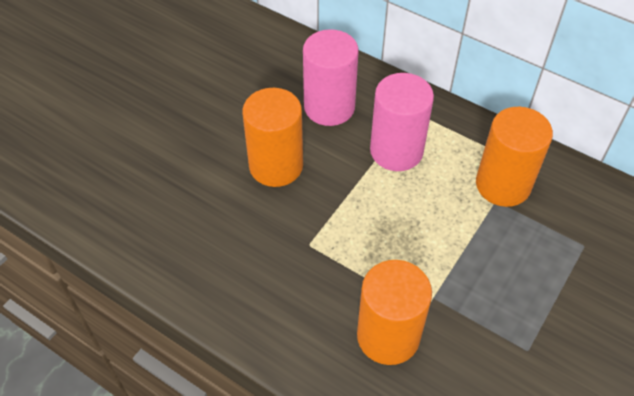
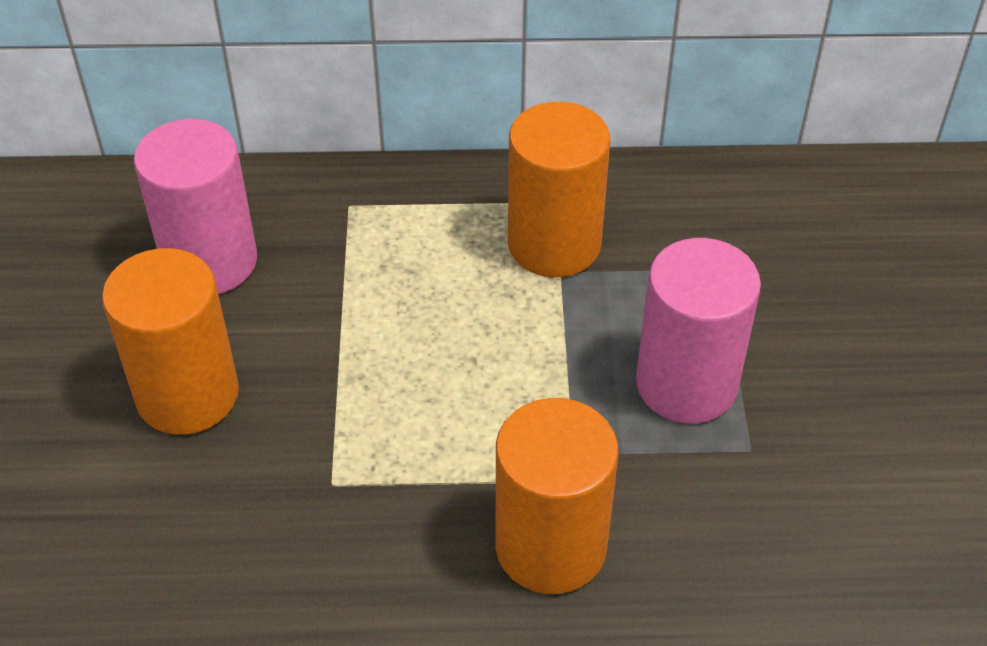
camera: 35 degrees left, 5 degrees down
pink cylinder [370,73,434,171] -> pink cylinder moved to [636,238,761,423]

